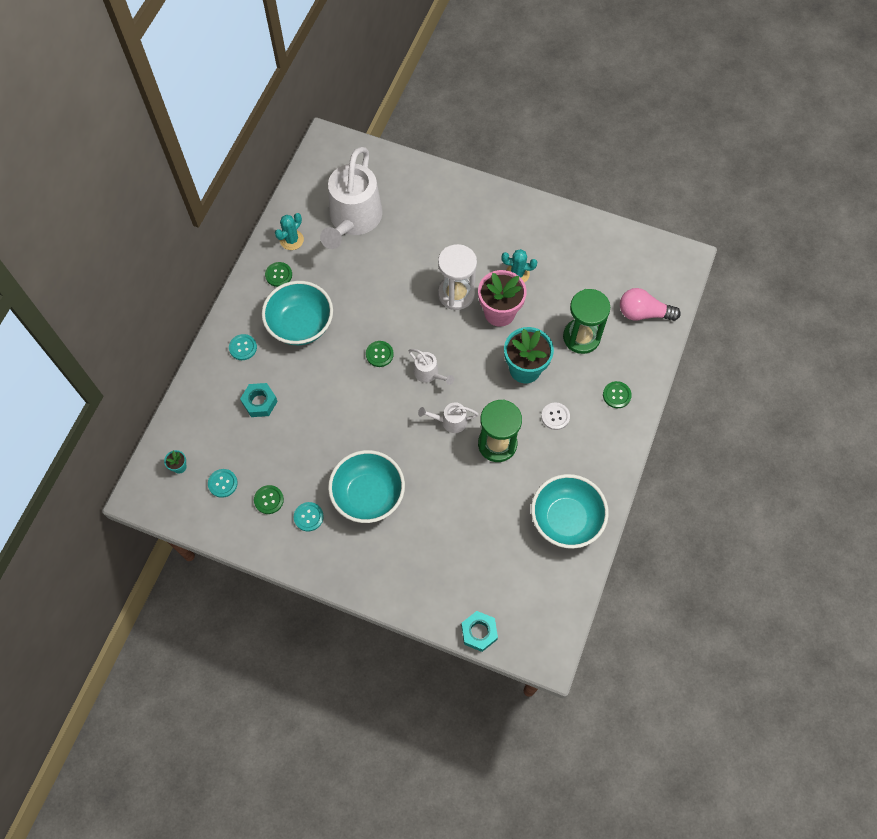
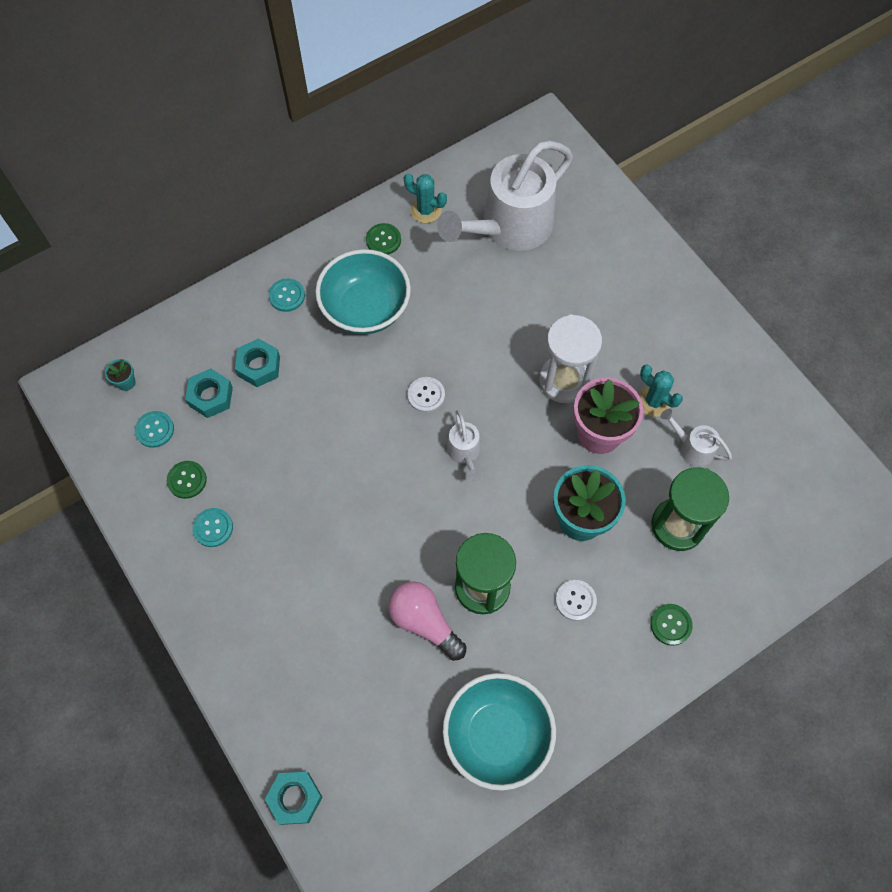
camera: 35 degrees right, 0 degrees up
turquoise cactus [275,213,304,250] -> turquoise cactus turned 45 degrees clockwise [404,174,447,223]
turquoise bowl [328,450,405,523] -> none
green button [366,341,394,367] -> white button [407,377,445,413]
white watering can [418,402,479,433] -> white watering can moved to [660,409,732,467]
pink light bulb [620,288,681,321] -> pink light bulb moved to [388,581,466,661]
none -> turquoise nut [185,369,233,418]

